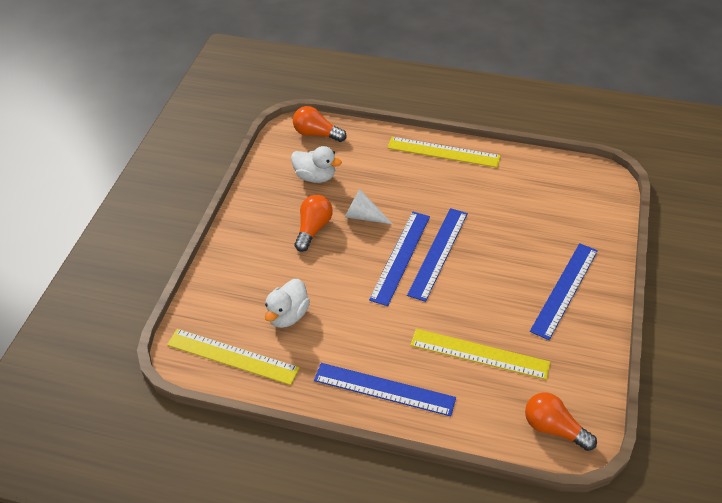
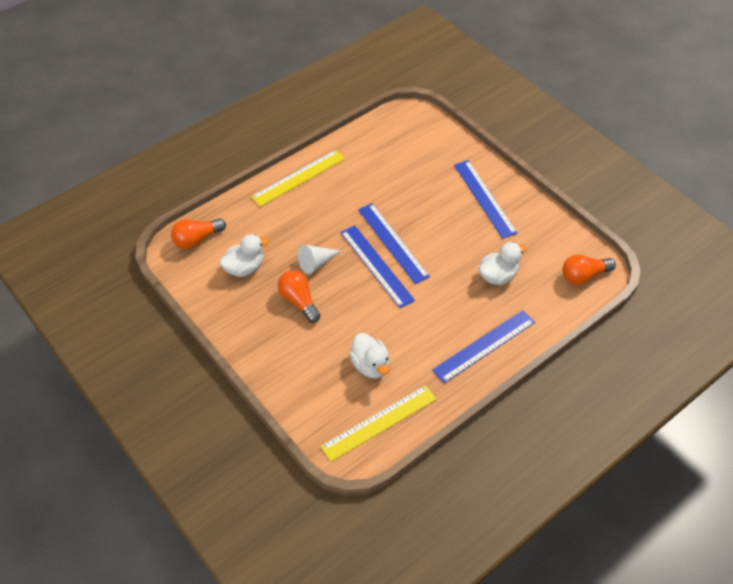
camera: 55 degrees left, 5 degrees up
yellow ruler [410,329,550,380] -> white duck [479,242,527,285]

